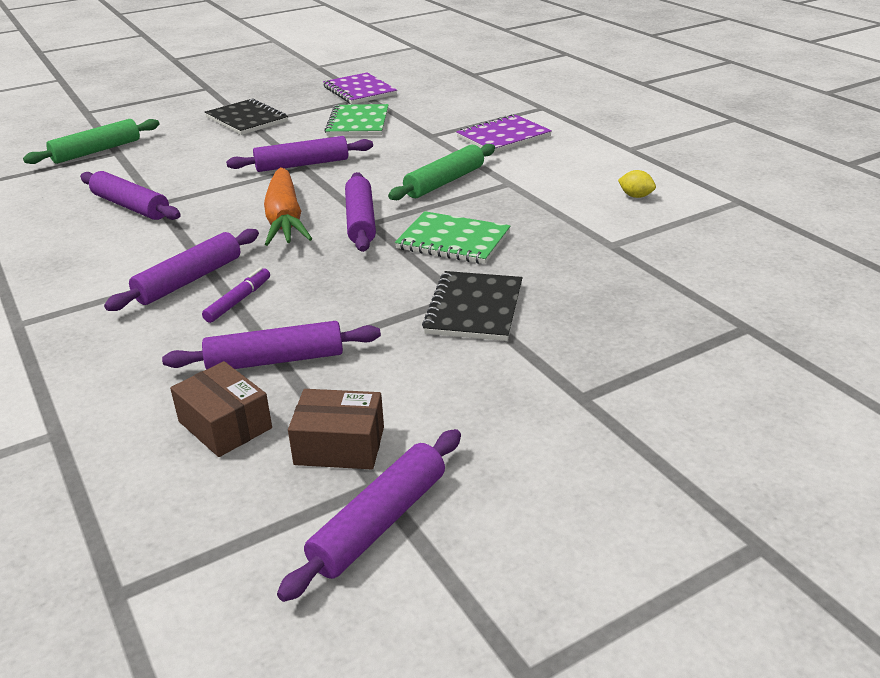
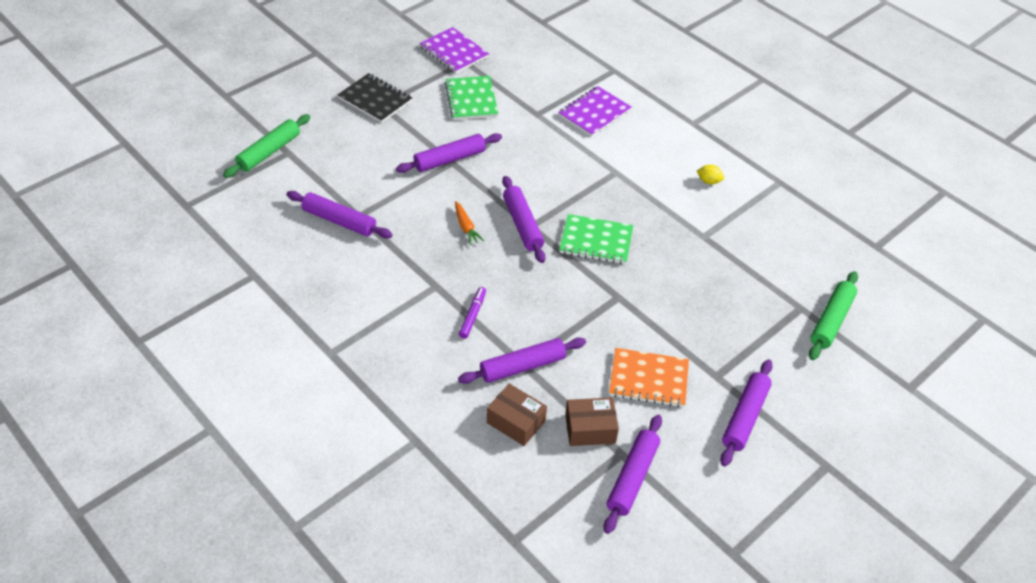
camera: 15 degrees left, 15 degrees up
purple rolling pin [104,229,259,311] -> purple rolling pin moved to [720,359,773,466]
orange carrot [264,167,312,246] -> orange carrot [455,201,484,245], size x0.49
green rolling pin [388,144,495,200] -> green rolling pin moved to [809,271,858,360]
black notebook [422,271,523,341] -> none
none -> orange notebook [609,348,689,407]

